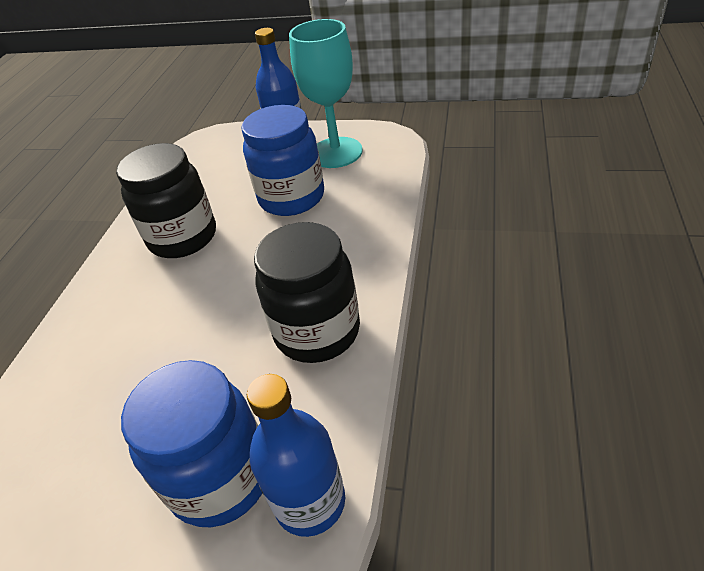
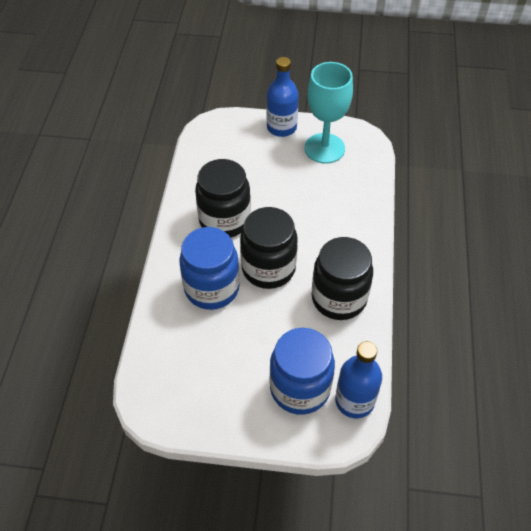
camera: 10 degrees left, 10 degrees up
blue jar [241,105,324,216] -> blue jar moved to [179,227,240,310]
none -> black jar [240,207,298,289]

